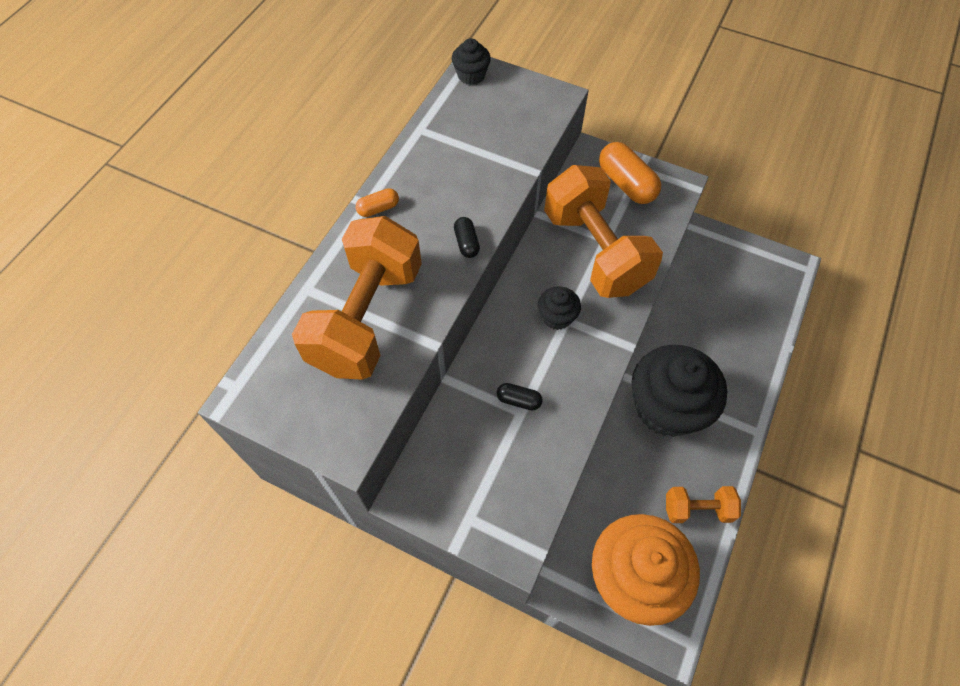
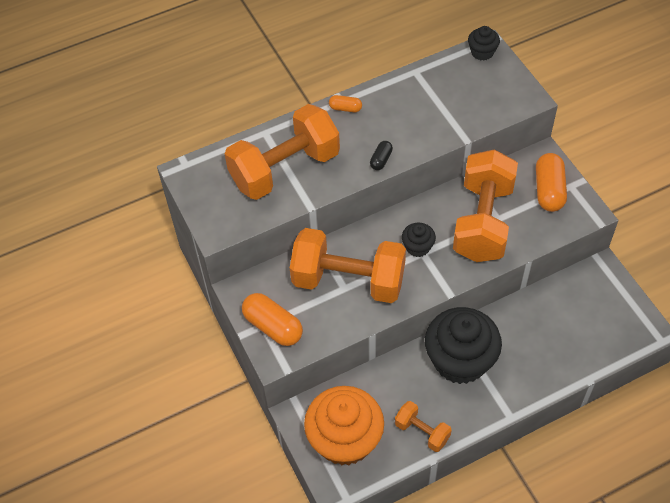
camera: 40 degrees right, 5 degrees down
black capsule [497,383,543,410] -> orange dumbbell [290,228,406,303]
none -> orange capsule [242,293,303,346]

